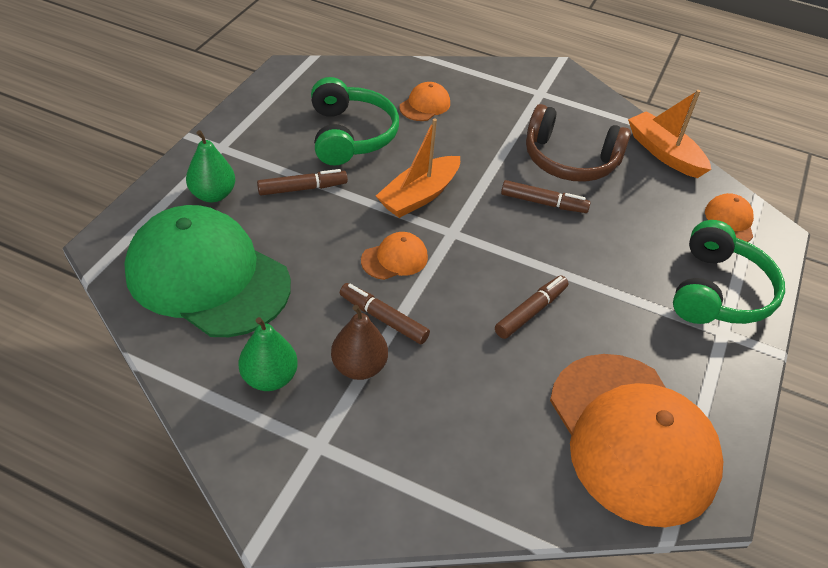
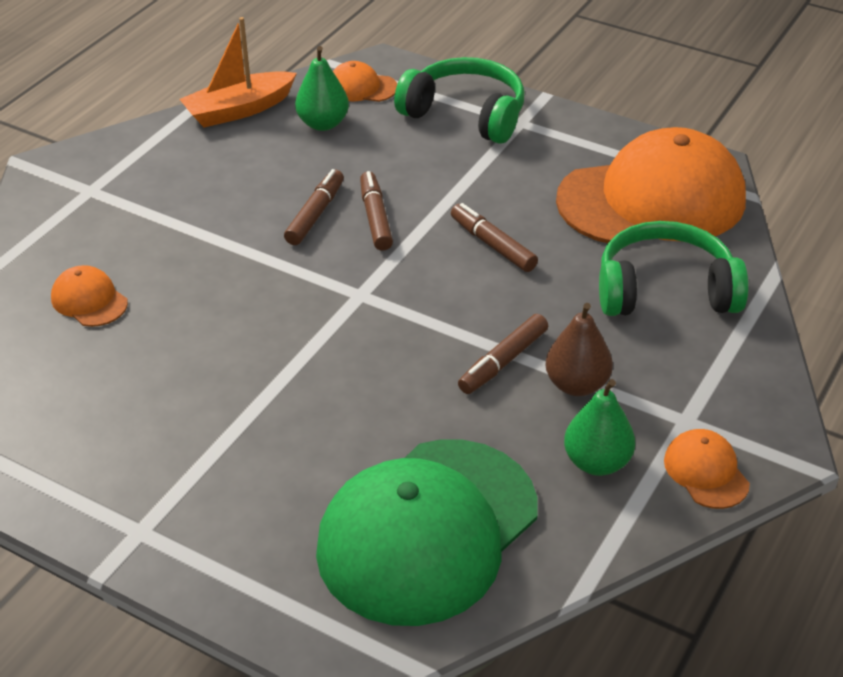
camera: 80 degrees left, 5 degrees down
green pear [186,130,235,202] -> green pear moved to [295,46,349,131]
brown marker [257,169,348,195] -> brown marker moved to [360,171,393,251]
green headphones [311,77,399,166] -> green headphones moved to [599,221,749,316]
orange cap [361,232,428,280] -> orange cap moved to [664,429,750,509]
orange boat [376,118,460,218] -> none
brown headphones [526,104,631,182] -> none

